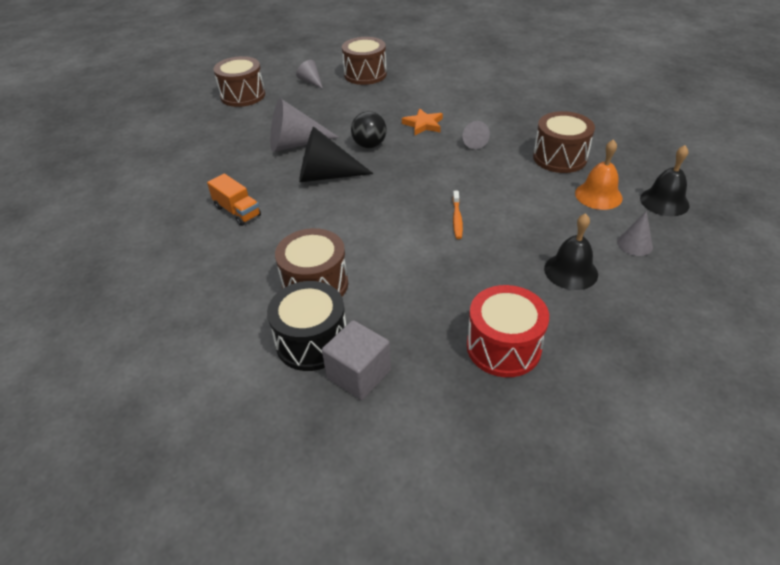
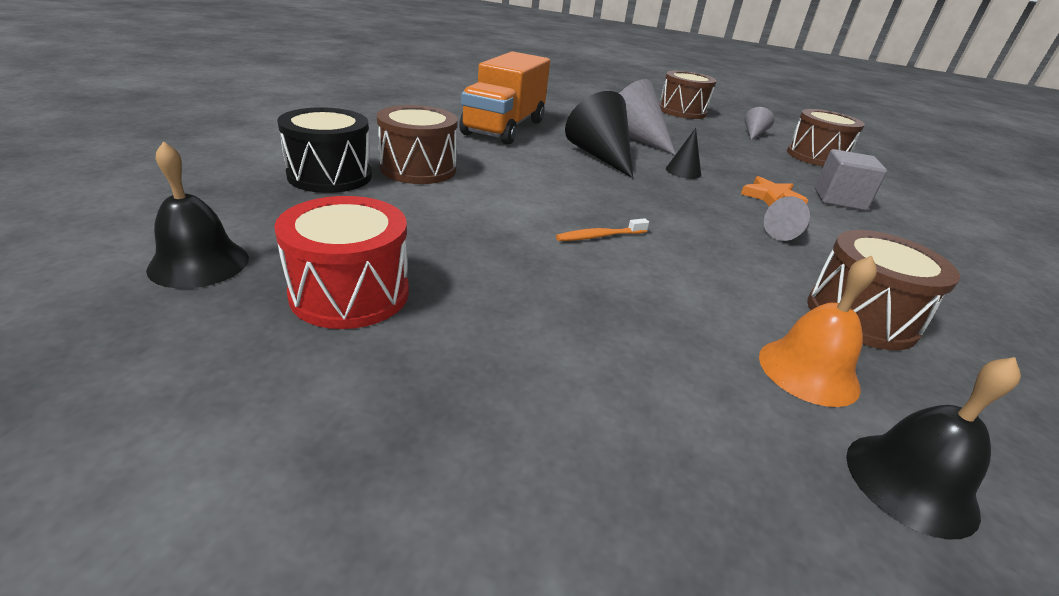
camera: 60 degrees right, 10 degrees down
orange truck [207,174,261,226] -> orange truck [459,51,550,145], size x2.03
grey cube [322,320,391,400] -> grey cube moved to [815,149,887,211]
black ball [351,111,387,148] -> black cone [666,128,701,179]
black bell [544,213,598,290] -> black bell moved to [146,141,249,288]
grey cone [617,211,653,256] -> none

